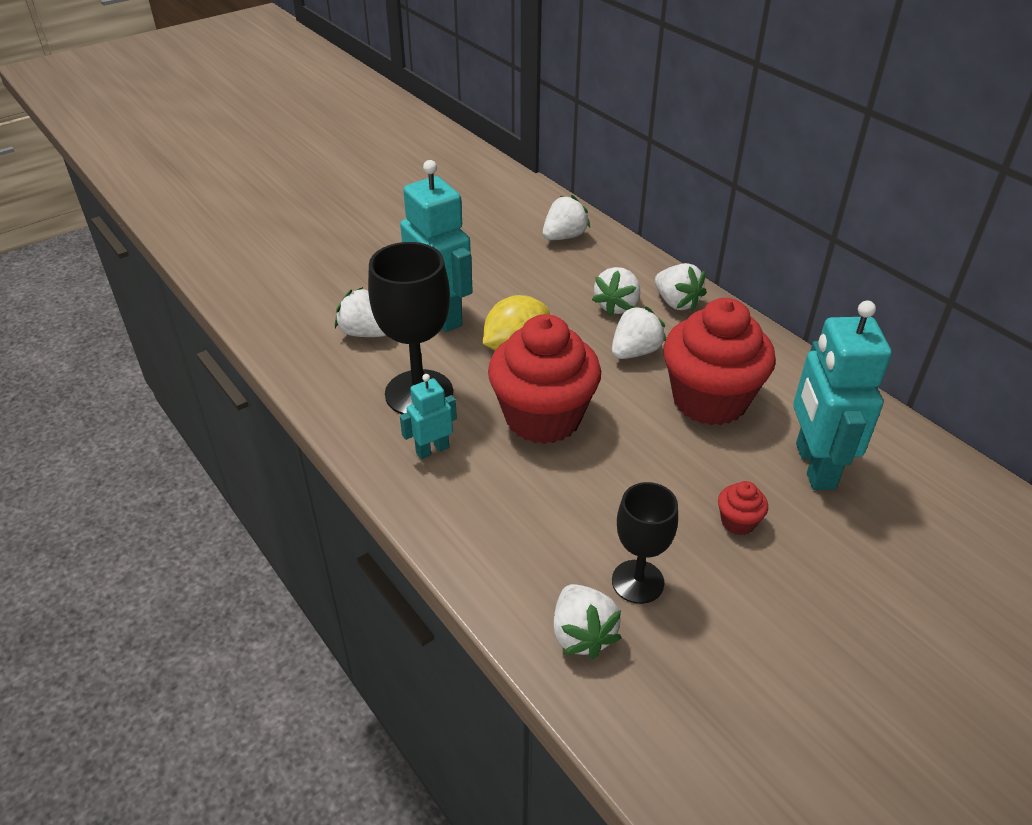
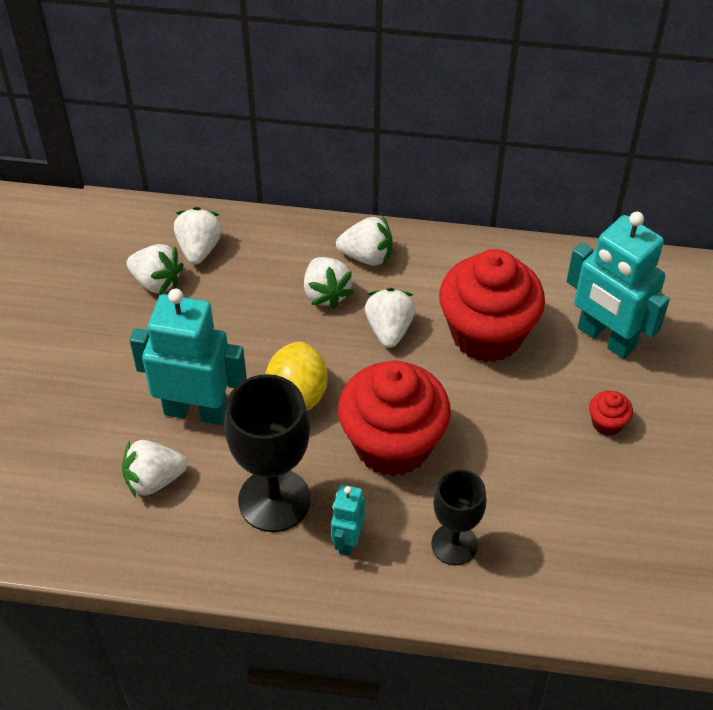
camera: 45 degrees left, 10 degrees up
white strawberry [553,584,622,659] -> white strawberry moved to [126,244,184,295]
black goblet [612,482,678,604] -> black goblet moved to [431,469,486,565]

